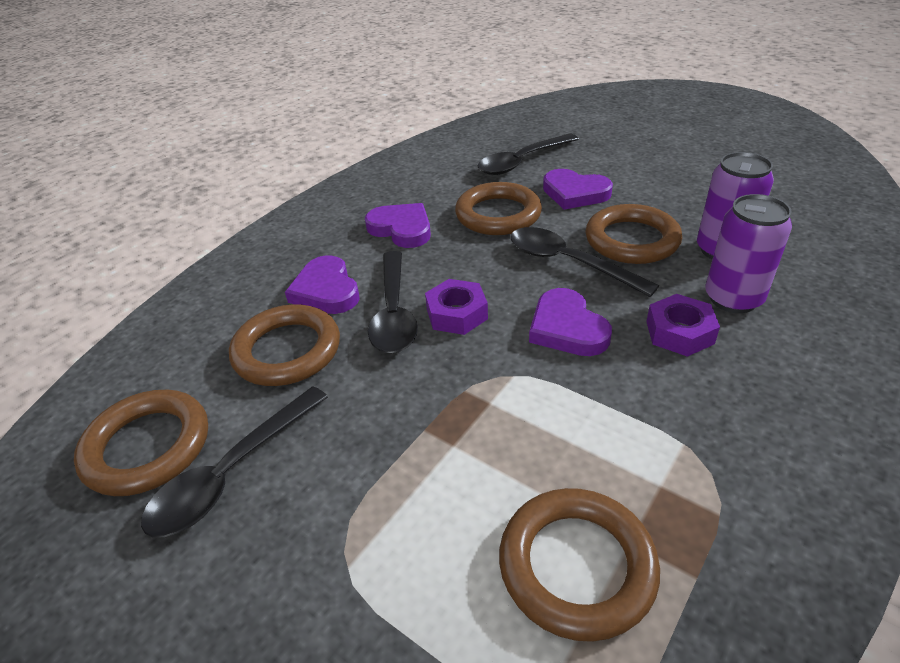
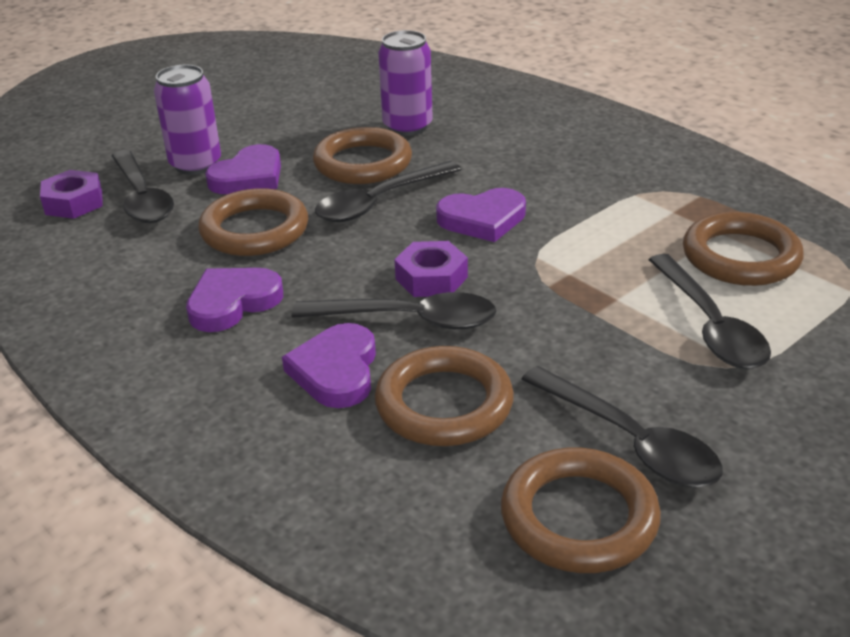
camera: 80 degrees left, 5 degrees down
purple heart [285,255,360,314] -> purple heart turned 105 degrees clockwise [282,323,376,408]
purple nut [646,294,720,357] -> purple nut moved to [40,170,103,219]
purple can [705,194,792,313] -> purple can moved to [154,65,221,175]
none -> black spoon [649,254,771,369]

